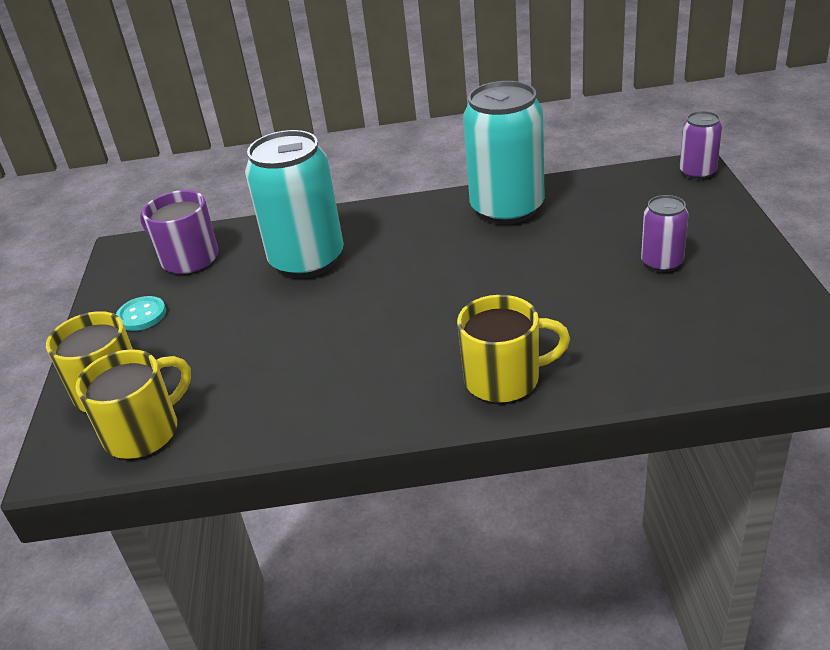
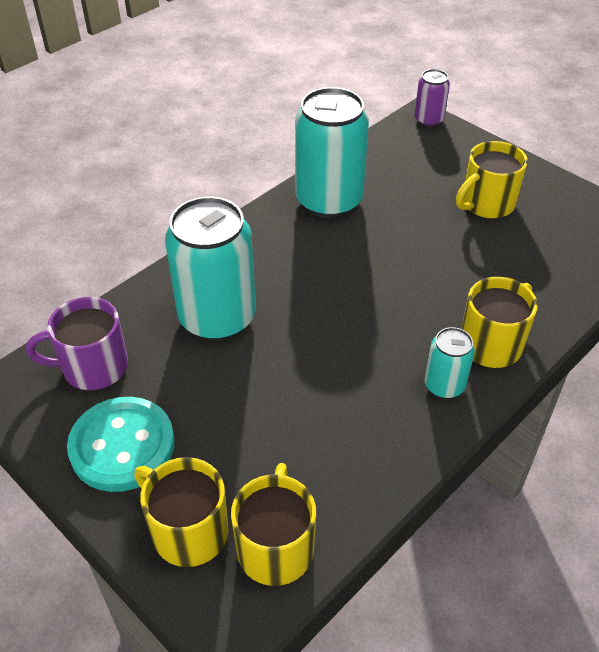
camera: 45 degrees left, 10 degrees up
turquoise button [116,296,166,331] -> turquoise button [67,397,175,492], size x1.95
purple can [641,195,688,272] -> yellow mug [456,141,528,219]
none -> turquoise can [425,327,475,399]

